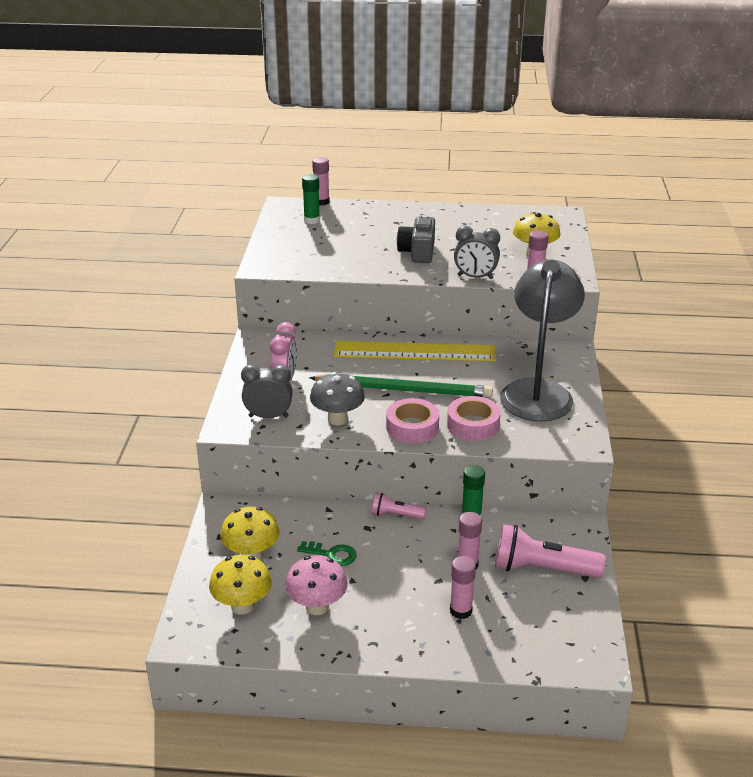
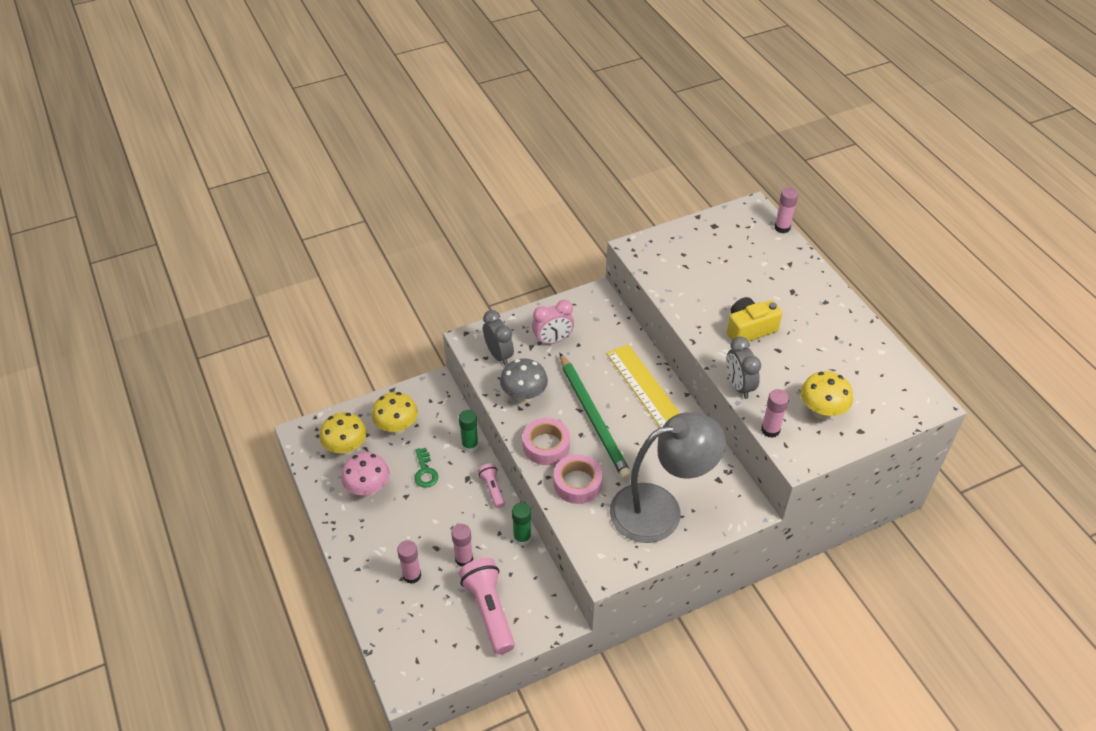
camera: 60 degrees right, 15 degrees up
green glue stick [302,174,320,224] -> green glue stick moved to [459,410,479,453]
grey camera [397,214,435,263] -> yellow camera [727,297,782,341]

